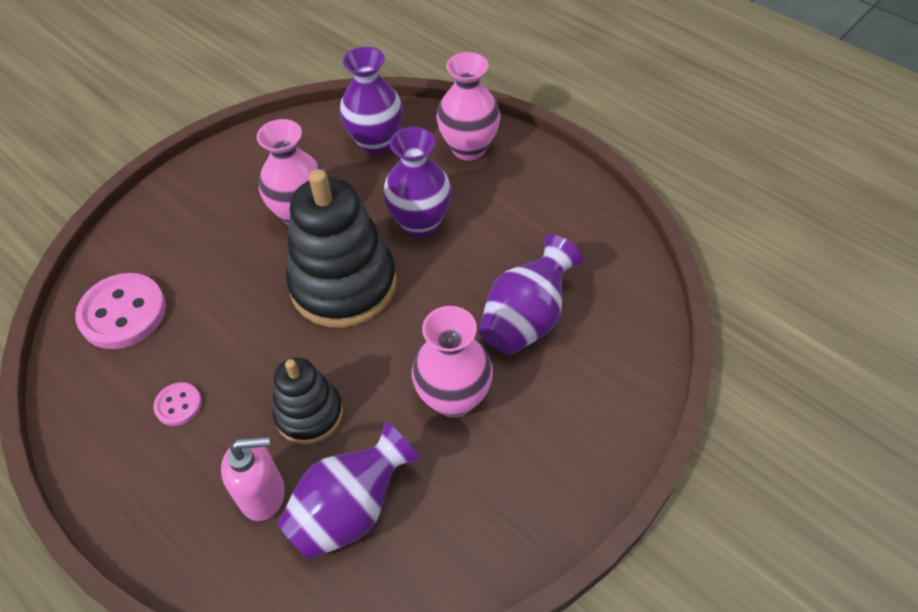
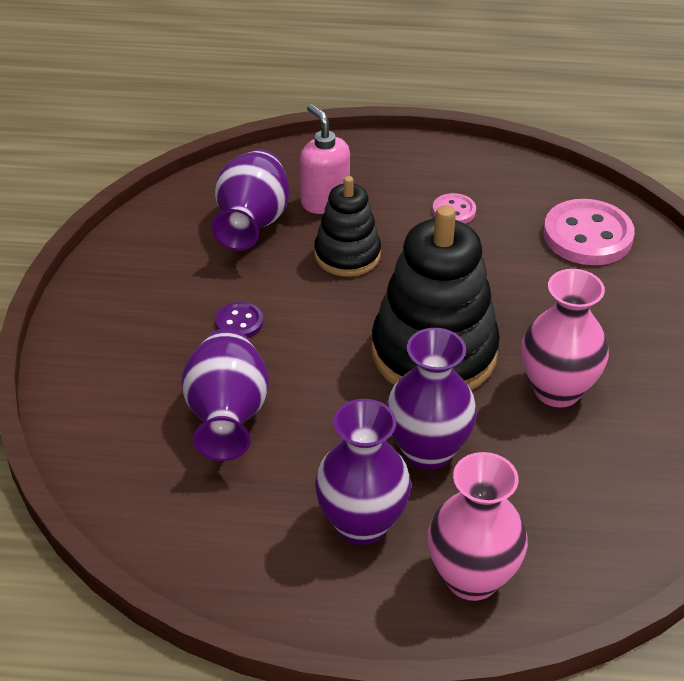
camera: 140 degrees right, 10 degrees down
pink soap dispenser [221,437,285,521] -> pink soap dispenser turned 105 degrees clockwise [300,104,350,214]
purple vase [340,47,403,154] -> purple vase moved to [315,399,411,545]
pink vase [412,306,493,418] -> purple button [215,302,263,338]

